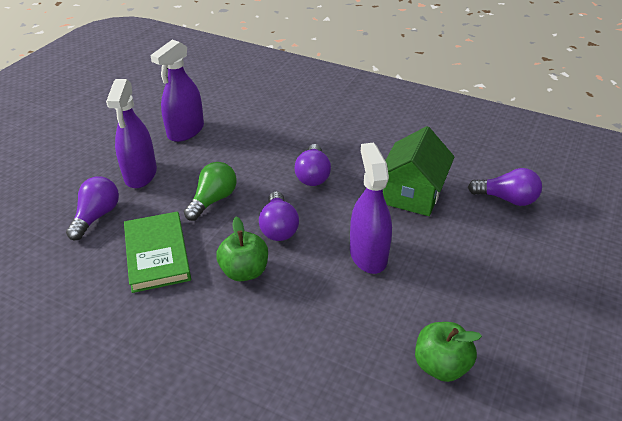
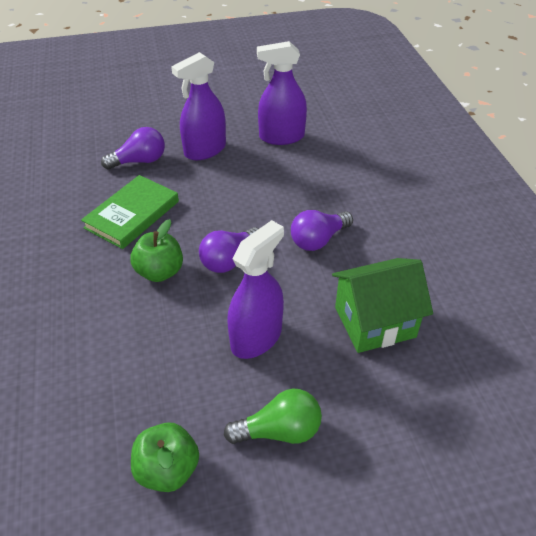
camera: 50 degrees right, 5 degrees up
green light bulb [184,162,237,221] -> green light bulb moved to [224,389,322,444]
purple light bulb [468,168,542,206] -> none

